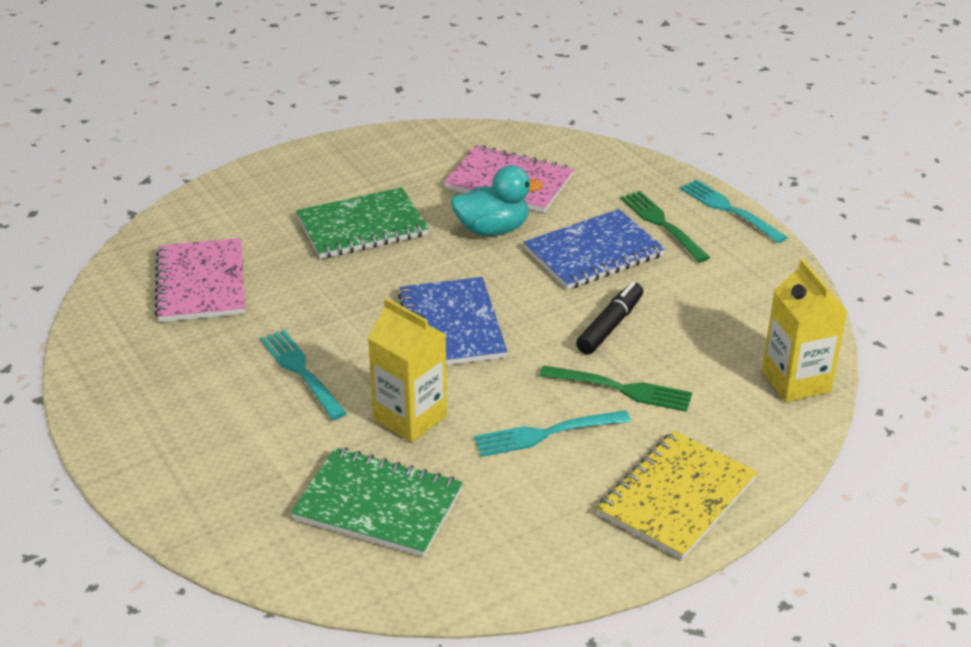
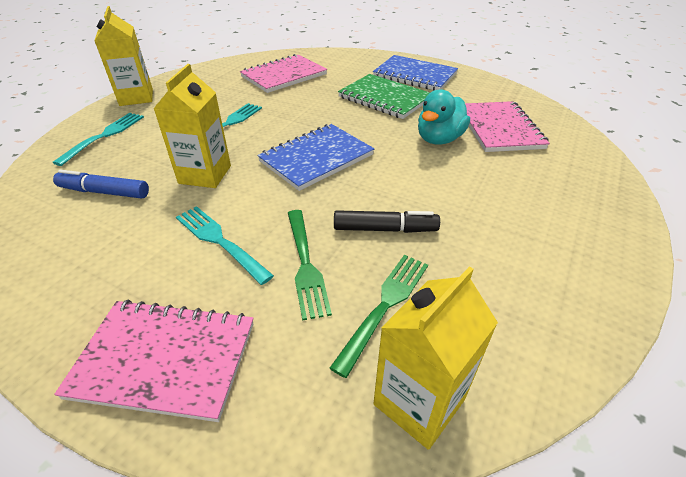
camera: 60 degrees right, 5 degrees up
green notebook [291,447,463,557] -> blue marker [53,170,149,199]
turquoise duck [451,165,544,236] -> turquoise duck turned 75 degrees clockwise [418,89,470,145]
blue notebook [523,209,665,290] -> blue notebook moved to [373,55,458,91]
yellow notebook [597,431,758,560] -> pink notebook [54,300,254,422]
green fork [620,191,710,262] -> green fork moved to [330,255,428,378]
turquoise fork [680,179,788,243] -> turquoise fork moved to [52,113,144,166]
none -> yellow carton [94,6,153,106]

